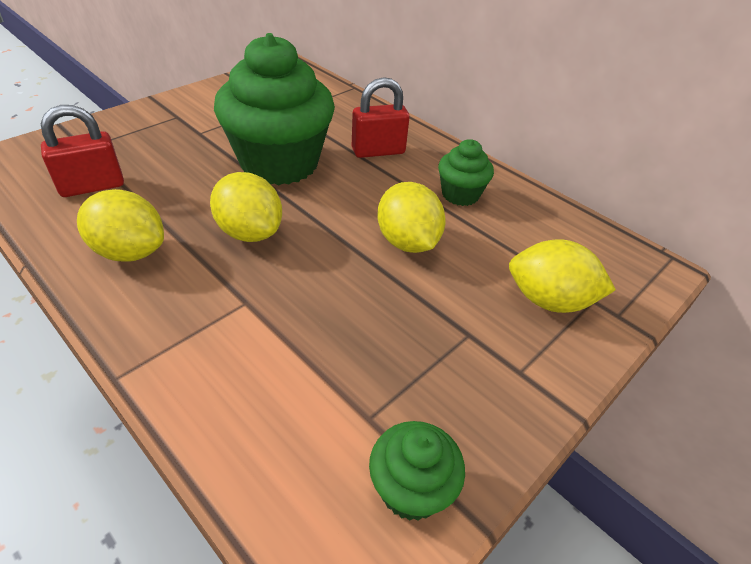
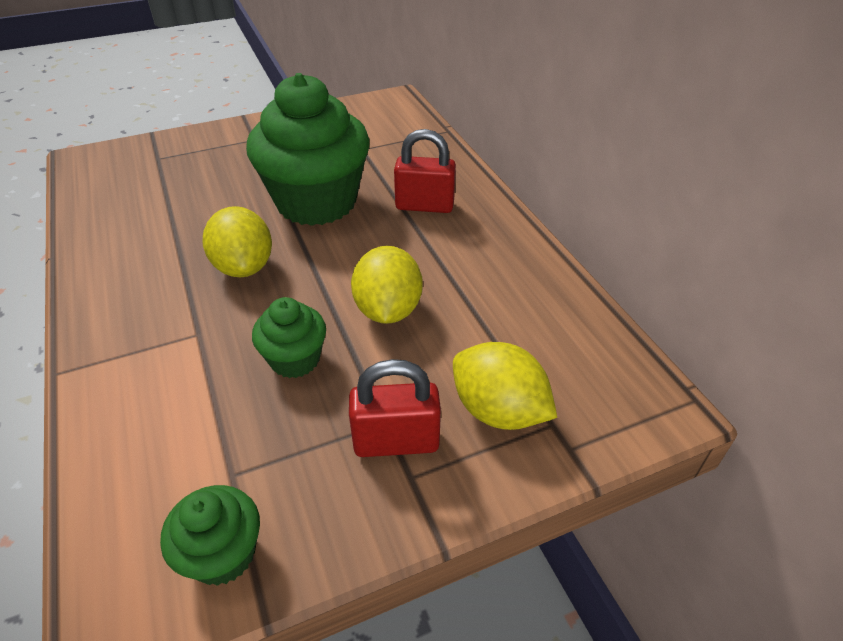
camera: 25 degrees right, 0 degrees up
red padlock [41,105,124,197] -> red padlock moved to [349,359,441,457]
yellow lemon [77,189,164,261] -> none
green cupcake [438,139,494,206] -> green cupcake moved to [252,297,326,378]

